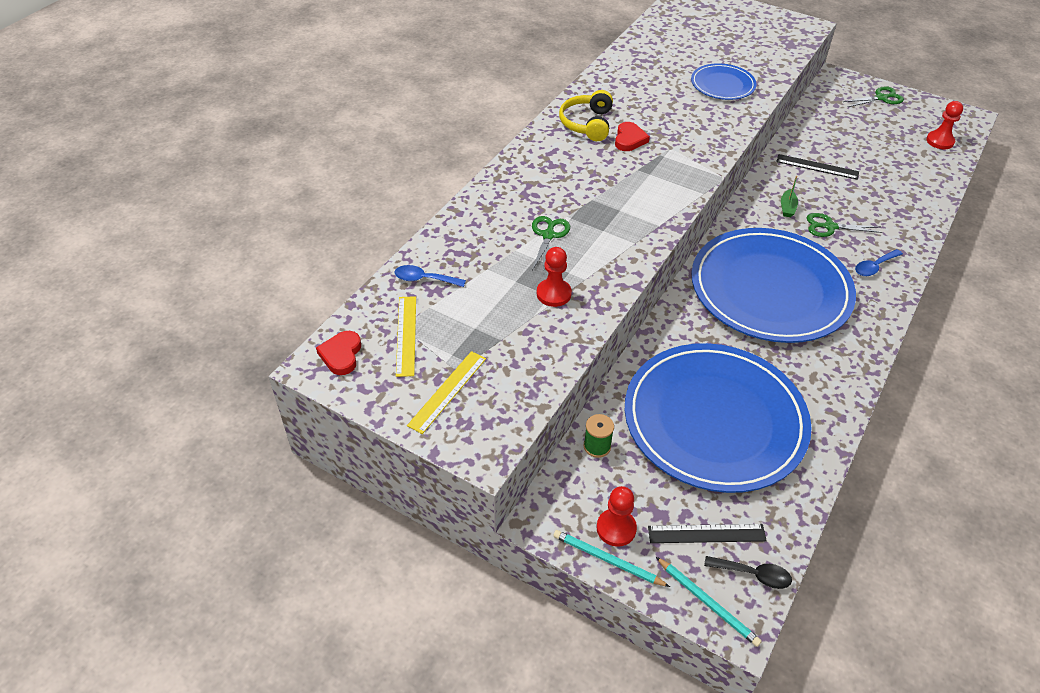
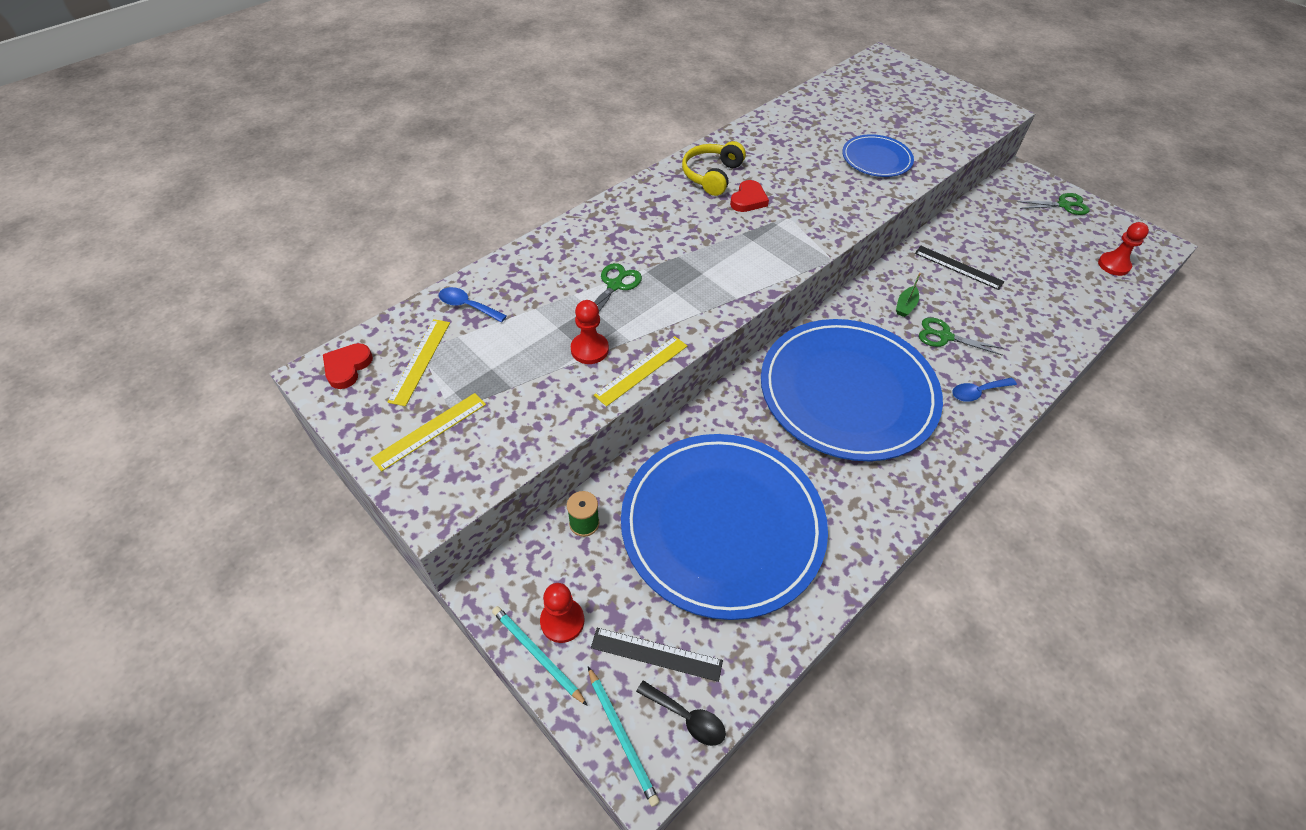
camera: 15 degrees right, 5 degrees up
none -> yellow ruler [594,336,687,406]

